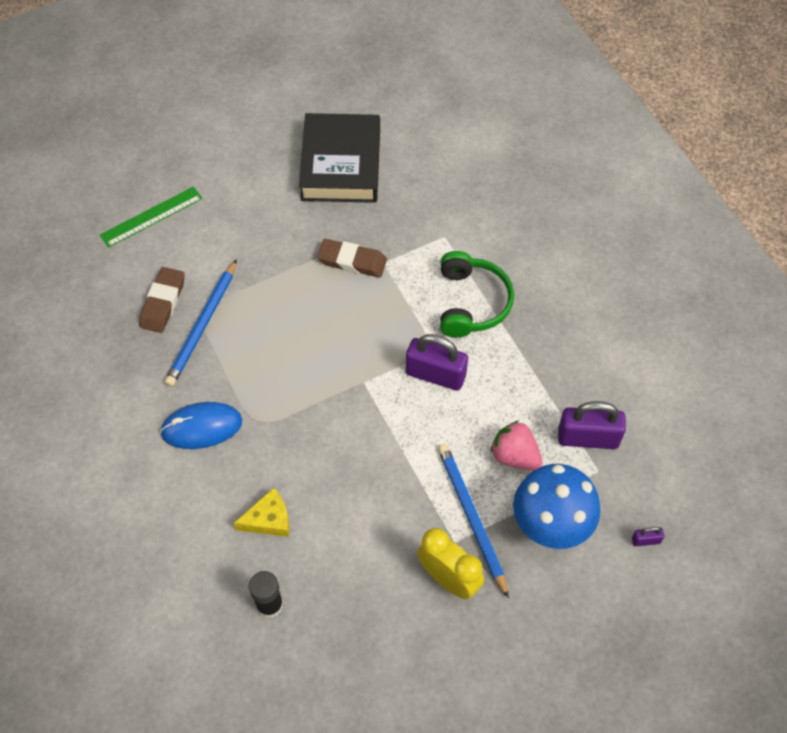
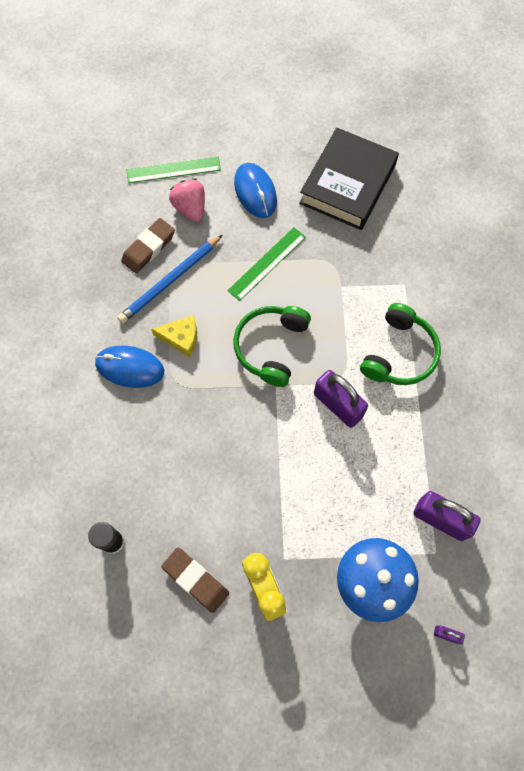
camera: 25 degrees right, 10 degrees up
yellow cheese [233,488,289,537] -> yellow cheese moved to [151,315,197,357]
brown eraser [317,239,387,278] -> brown eraser moved to [161,547,229,613]
blue pencil [438,444,509,599] -> none
pink strawberry [490,421,542,471] -> pink strawberry moved to [169,178,205,222]
none -> green ruler [227,227,306,301]
none -> green headphones [233,306,311,387]
none -> blue mouse [234,163,277,218]

